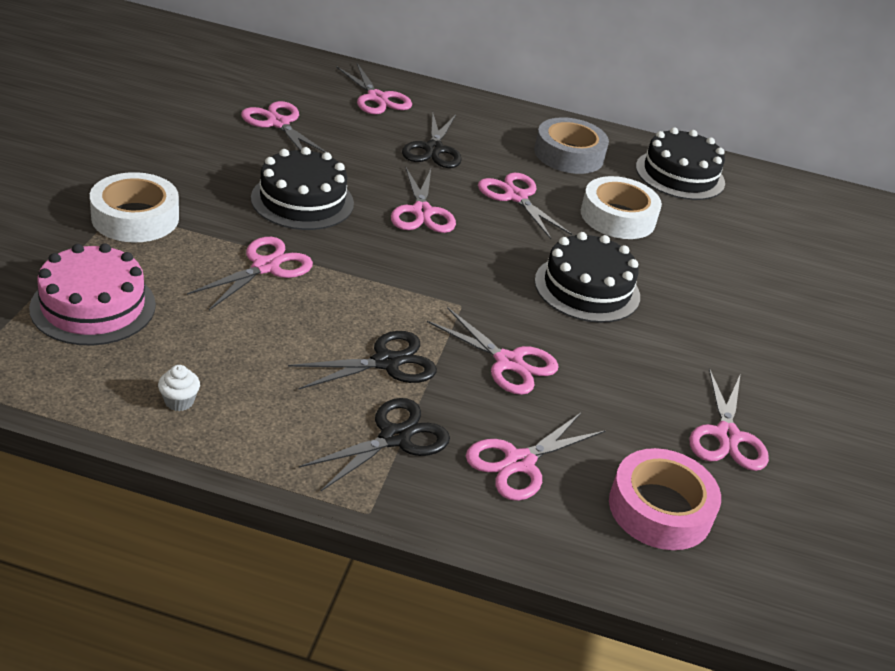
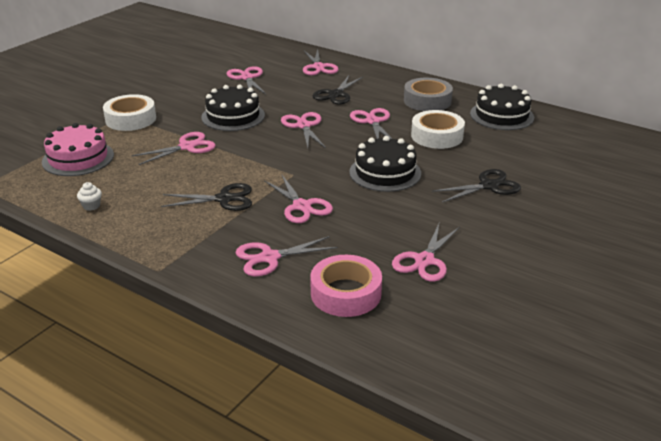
camera: 25 degrees right, 5 degrees down
black scissors [299,398,450,491] -> black scissors moved to [432,169,521,202]
pink scissors [391,168,456,233] -> pink scissors turned 150 degrees clockwise [281,112,326,148]

